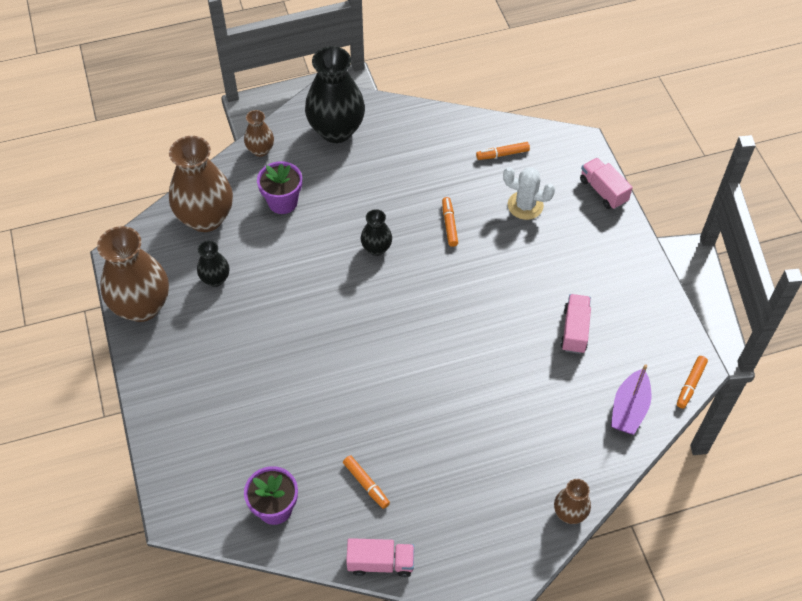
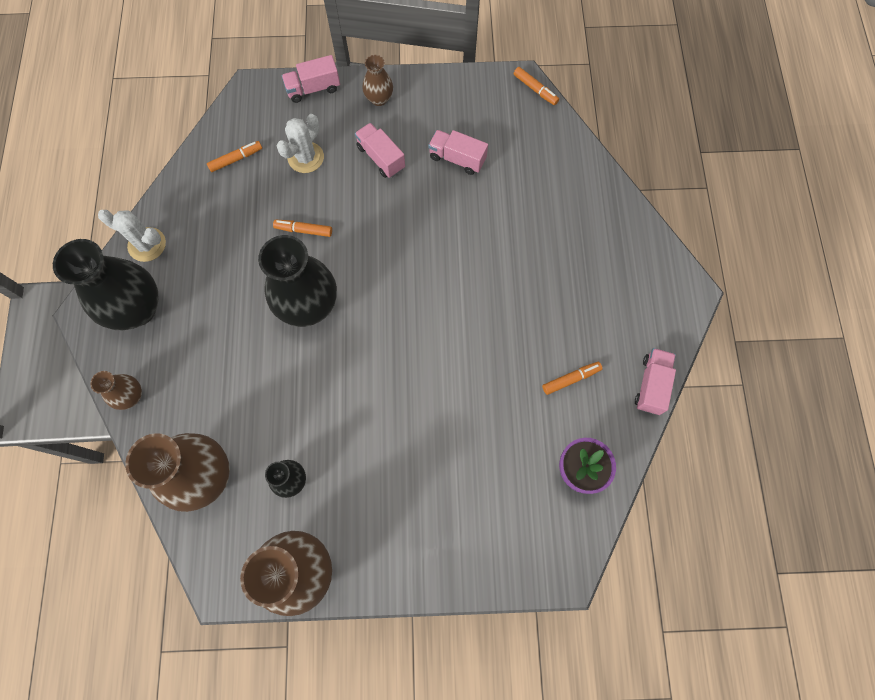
camera: 75 degrees left, 15 degrees up
purple flower pot [257,161,302,214] -> none
black vase [361,209,392,256] -> black vase [258,235,337,327], size x2.01
orange marker [476,142,530,160] -> orange marker turned 120 degrees counterclockwise [207,141,262,172]
brown vase [554,479,591,524] -> brown vase moved to [362,55,393,106]
purple boat [611,364,651,435] -> none
none -> white cactus [98,210,166,262]
none -> pink truck [355,123,405,178]

